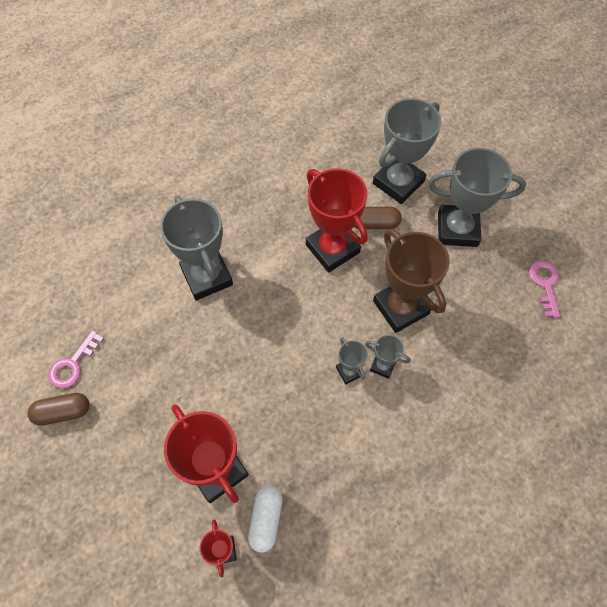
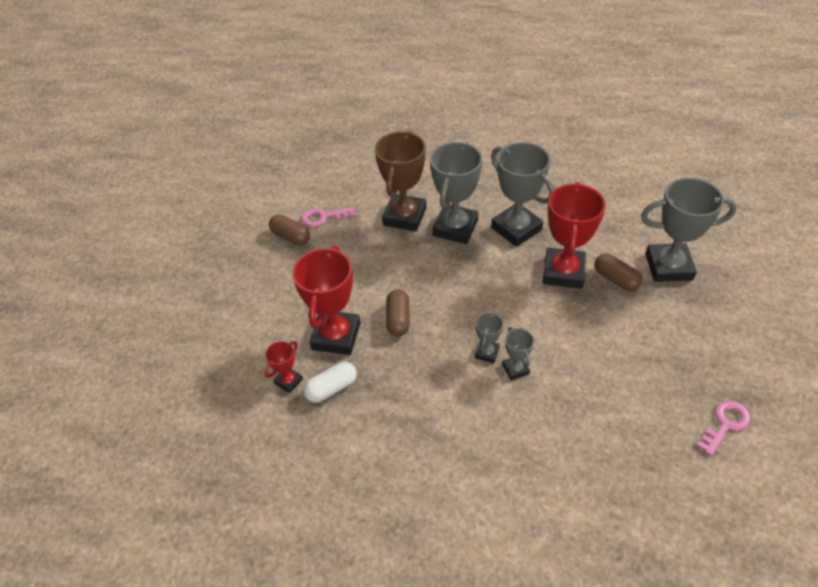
camera: 50 degrees right, 15 degrees down
brown trophy [373,229,450,333] -> brown trophy moved to [375,131,427,231]
grey trophy [428,148,526,247] -> grey trophy moved to [491,142,555,247]
none -> brown capsule [386,289,410,336]

